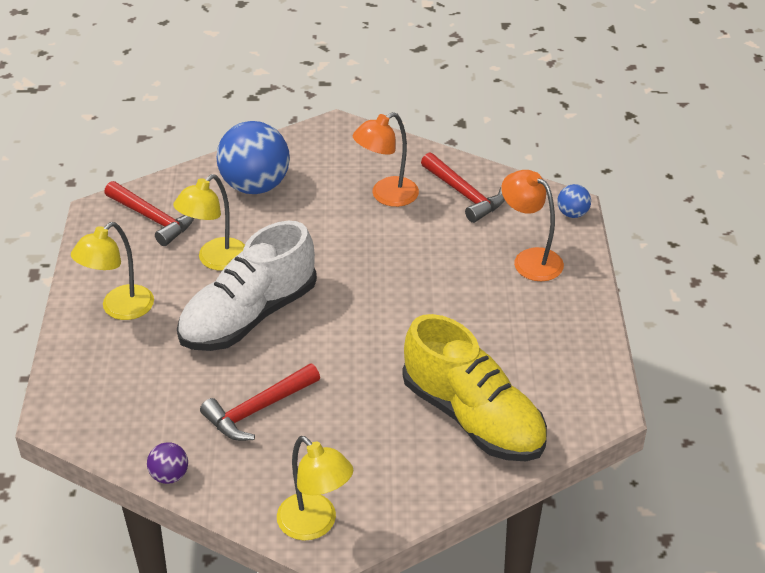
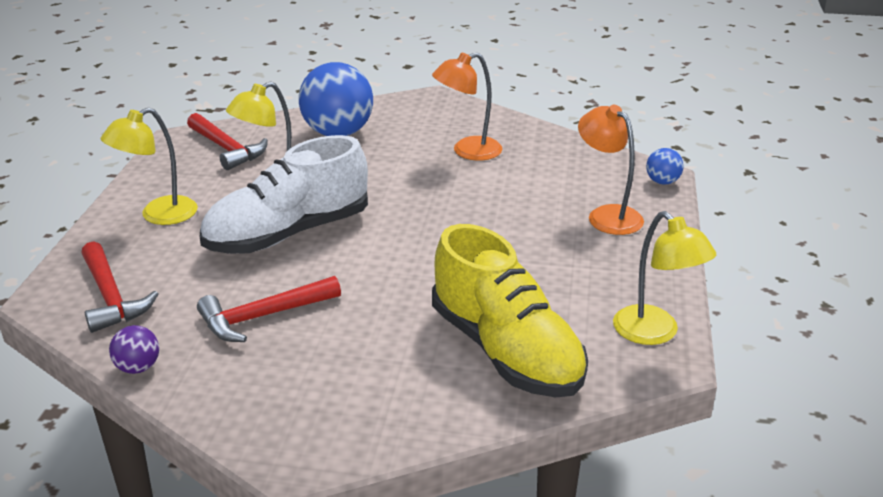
camera: 10 degrees right, 10 degrees down
yellow lamp [277,436,353,540] -> yellow lamp moved to [613,211,716,345]
red hammer [421,152,505,223] -> red hammer moved to [82,241,158,333]

